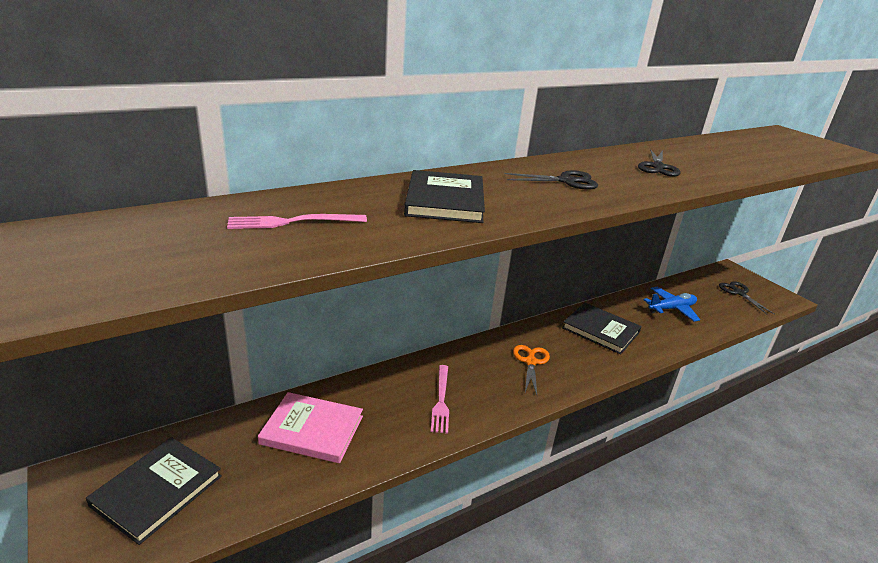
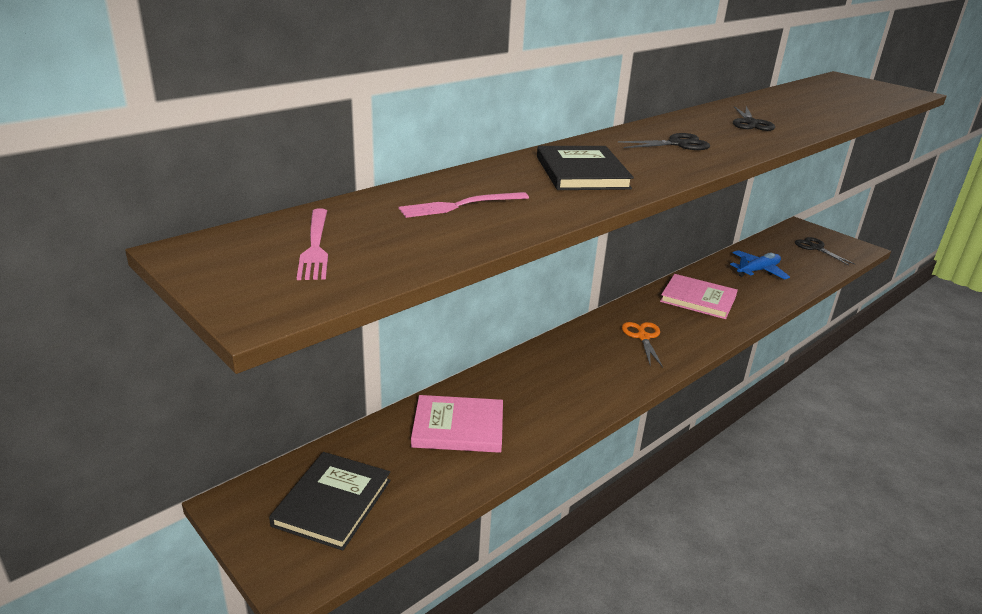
camera: 10 degrees left, 0 degrees up
pink fork [431,365,449,434] -> pink fork moved to [297,209,328,280]
black book [562,303,642,355] -> pink book [660,274,738,319]

